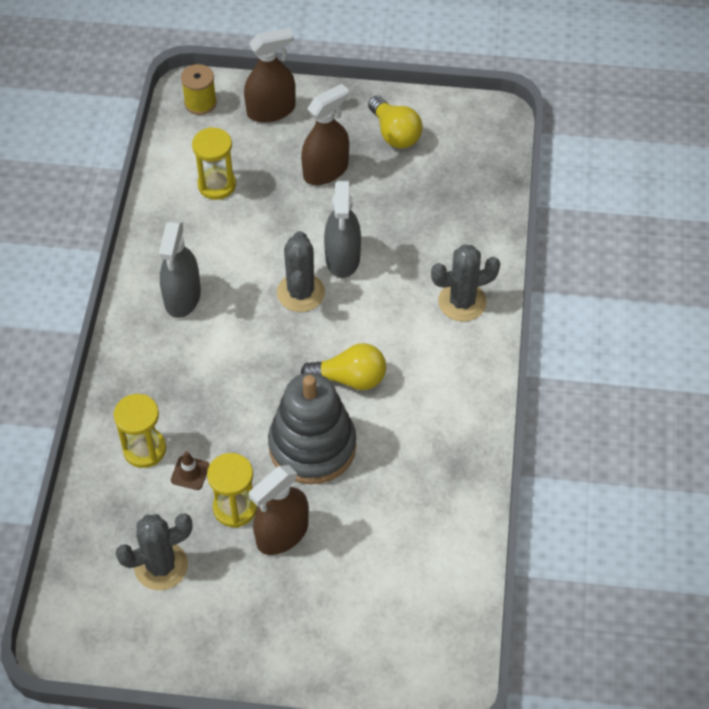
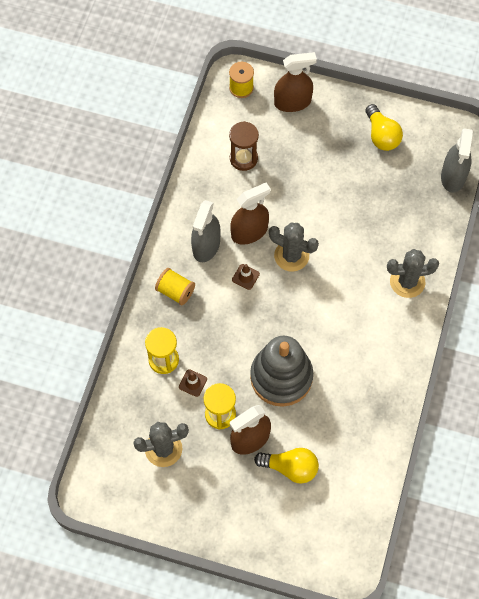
camera: 10 degrees right, 10 degrees up
yellow hourglass [192,127,236,200] -> brown hourglass [229,121,259,171]
grey cactus [277,231,325,312] -> grey cactus turned 75 degrees counterclockwise [269,223,319,272]
brown spray bottle [301,84,349,185] -> brown spray bottle moved to [230,182,271,245]
yellow light bulb [301,343,386,390] -> yellow light bulb moved to [254,448,319,484]
grey spray bottle [324,181,361,278] -> grey spray bottle moved to [441,128,473,193]
none -> yellow spool [155,268,195,305]
none -> brown traffic cone [232,264,260,290]

